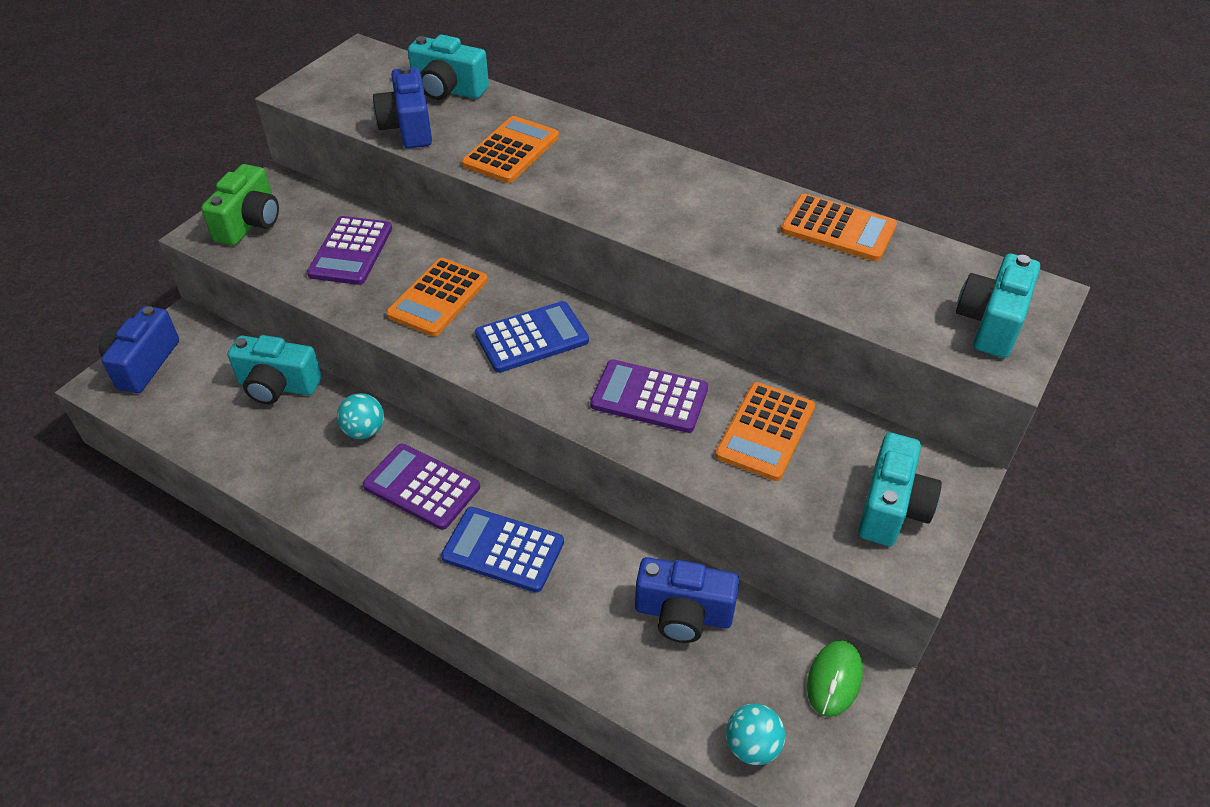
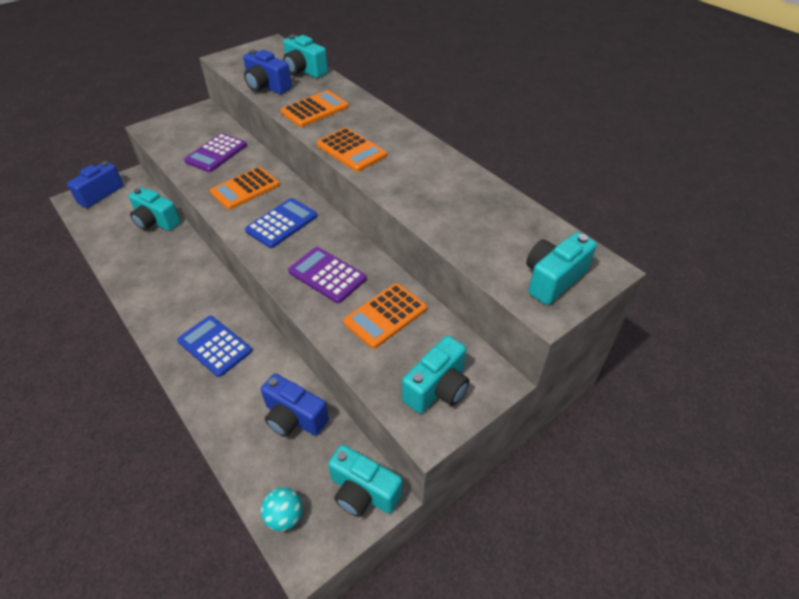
camera: 20 degrees right, 0 degrees up
green camera [201,164,279,246] -> none
turquoise ball [337,393,384,439] -> none
purple calculator [363,443,480,530] -> none
blue camera [373,65,432,148] -> blue camera turned 60 degrees counterclockwise [243,50,292,94]
blue calculator [475,301,589,373] -> blue calculator turned 45 degrees counterclockwise [245,198,318,248]
orange calculator [781,194,897,261] -> orange calculator moved to [317,127,387,172]
green mouse [807,640,863,717] -> turquoise camera [328,445,402,517]

